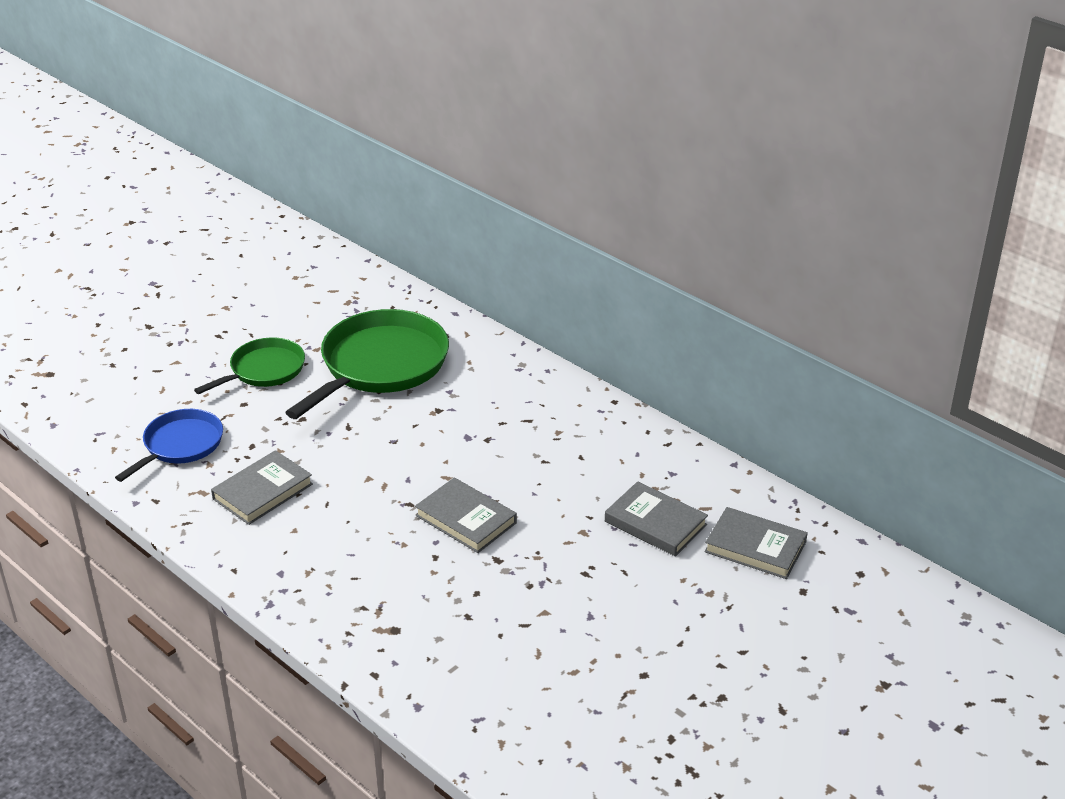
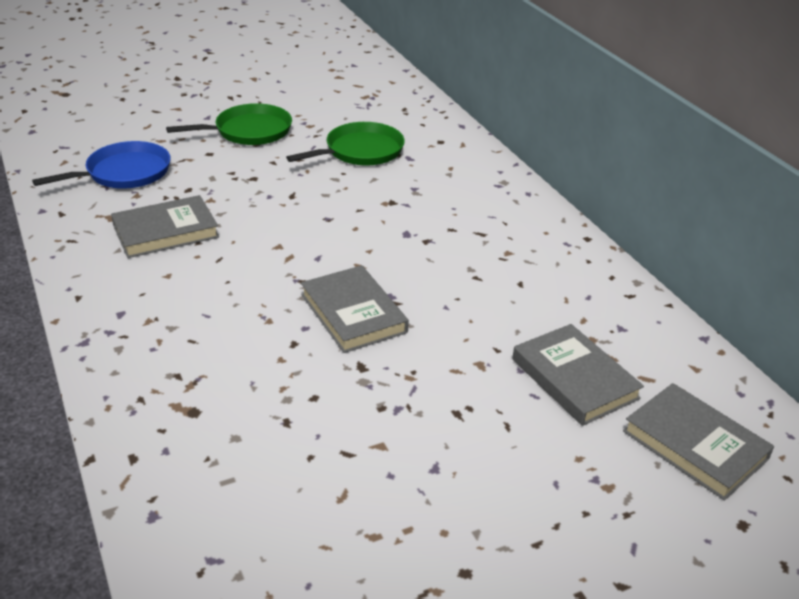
camera: 20 degrees right, 0 degrees up
green pan [285,309,449,419] -> green pan [286,122,405,165], size x0.58

